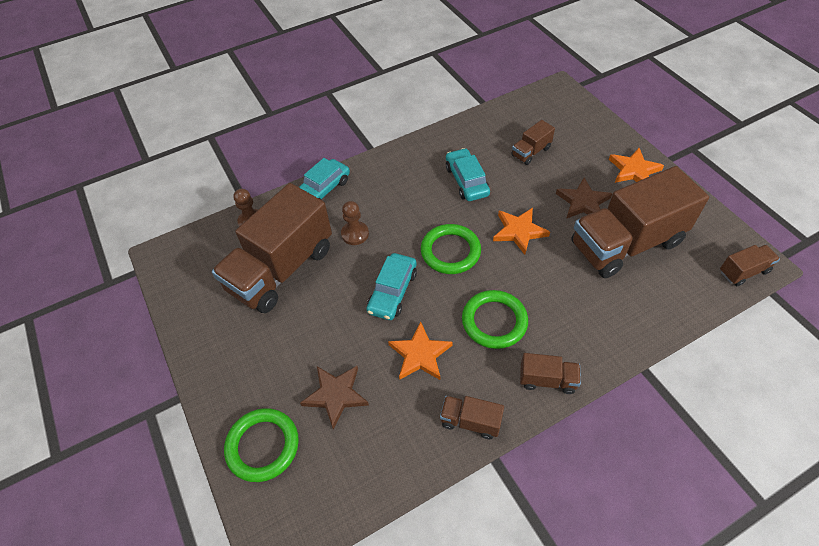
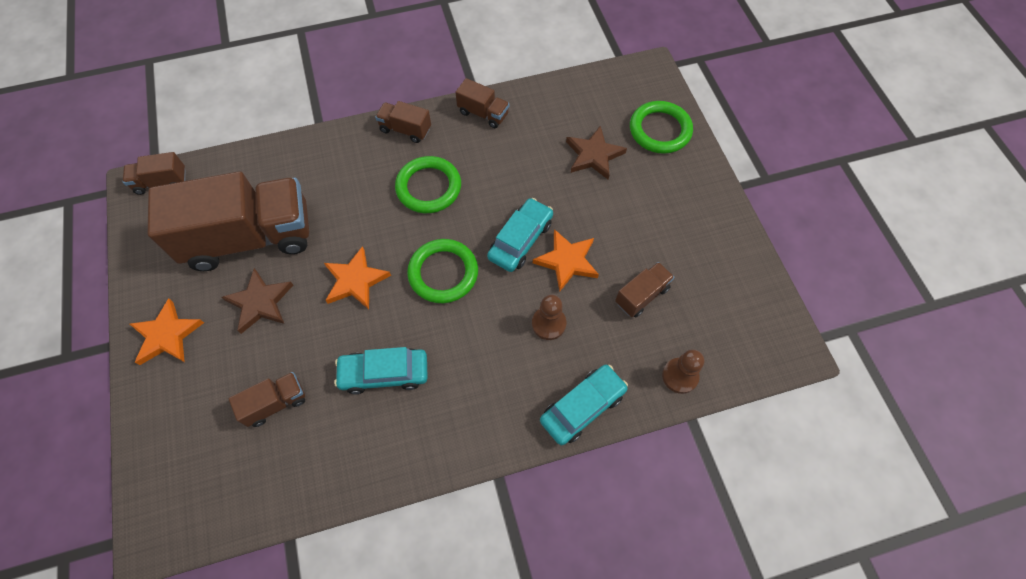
camera: 170 degrees left, 10 degrees up
brown truck [212,183,332,313] -> brown truck [615,262,674,318], size x0.43
orange star [388,322,453,380] -> orange star moved to [533,229,599,292]
turquoise car [446,148,490,201] -> turquoise car turned 90 degrees clockwise [334,347,428,394]

